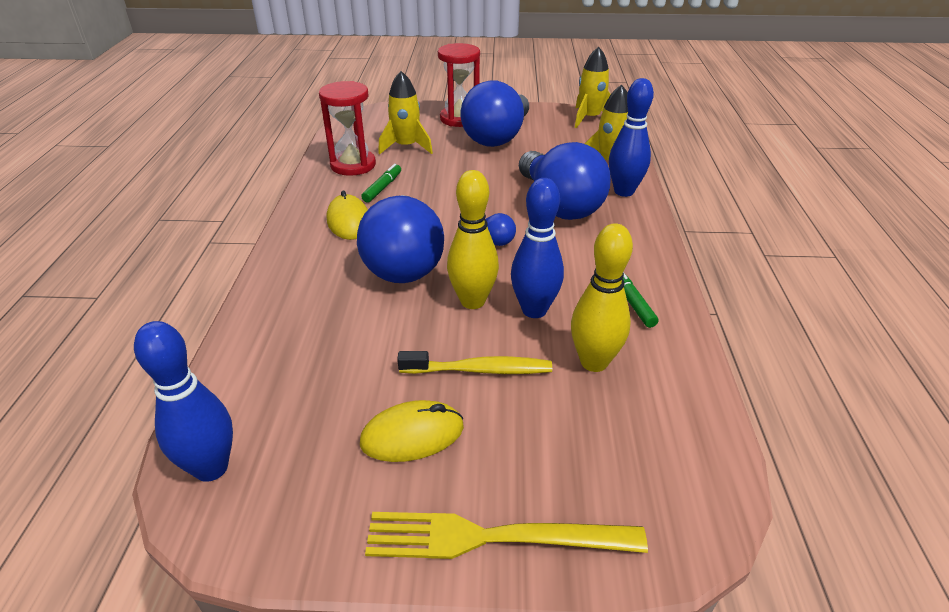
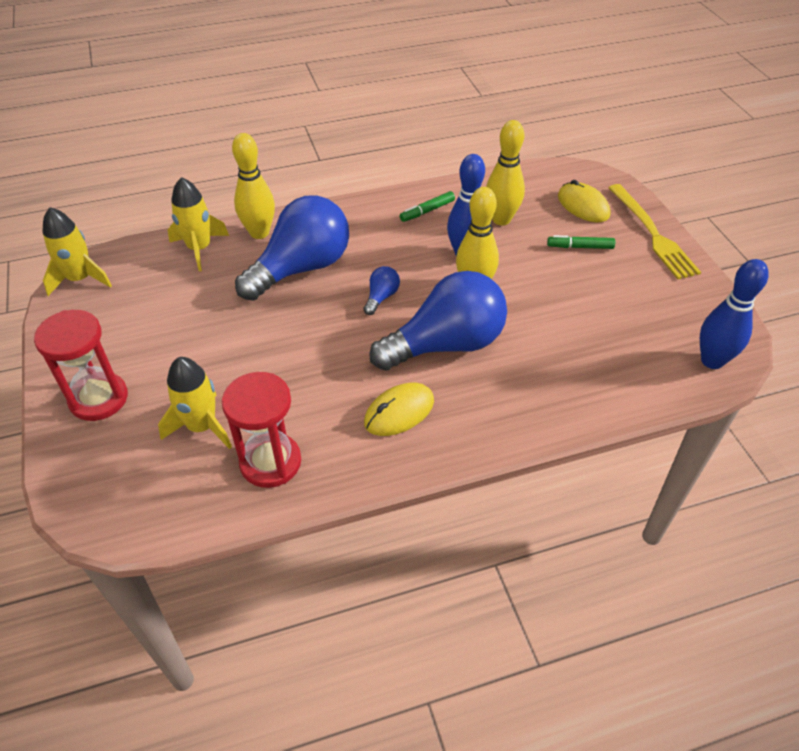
camera: 110 degrees left, 10 degrees up
yellow mouse [360,400,464,462] -> yellow mouse moved to [558,180,610,222]
green marker [361,164,401,203] -> green marker moved to [547,235,615,249]
yellow toothbrush [397,351,552,374] -> none
blue light bulb [461,80,529,147] -> none
blue bowling pin [609,78,654,197] -> yellow bowling pin [232,133,275,239]

